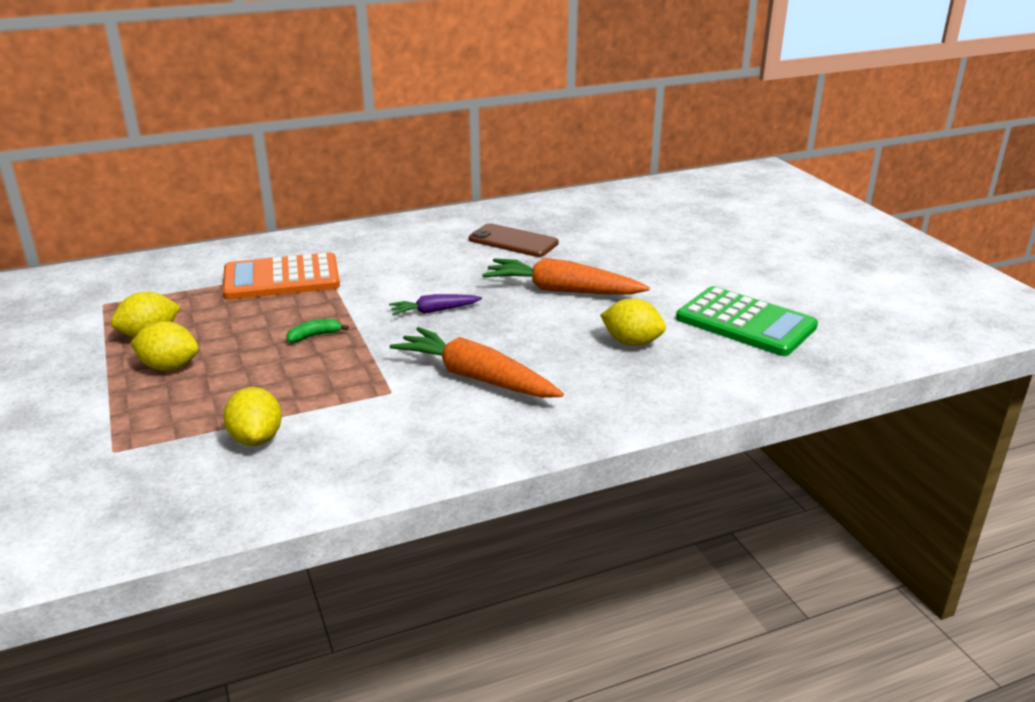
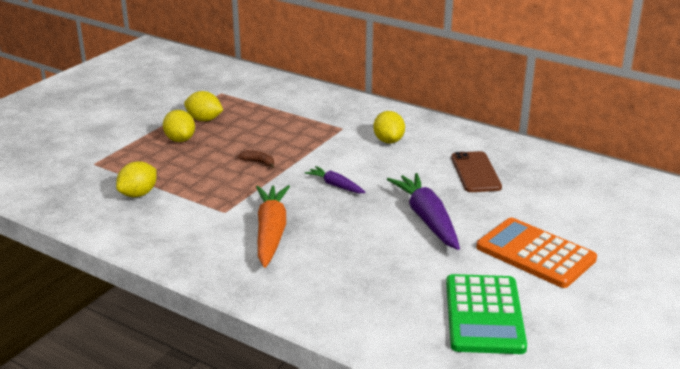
camera: 55 degrees right, 0 degrees up
orange calculator [222,252,340,300] -> orange calculator moved to [477,218,597,288]
green banana [287,319,349,343] -> brown banana [238,150,274,168]
orange carrot [482,258,650,295] -> purple carrot [387,173,460,250]
yellow lemon [600,298,666,346] -> yellow lemon moved to [373,111,405,143]

